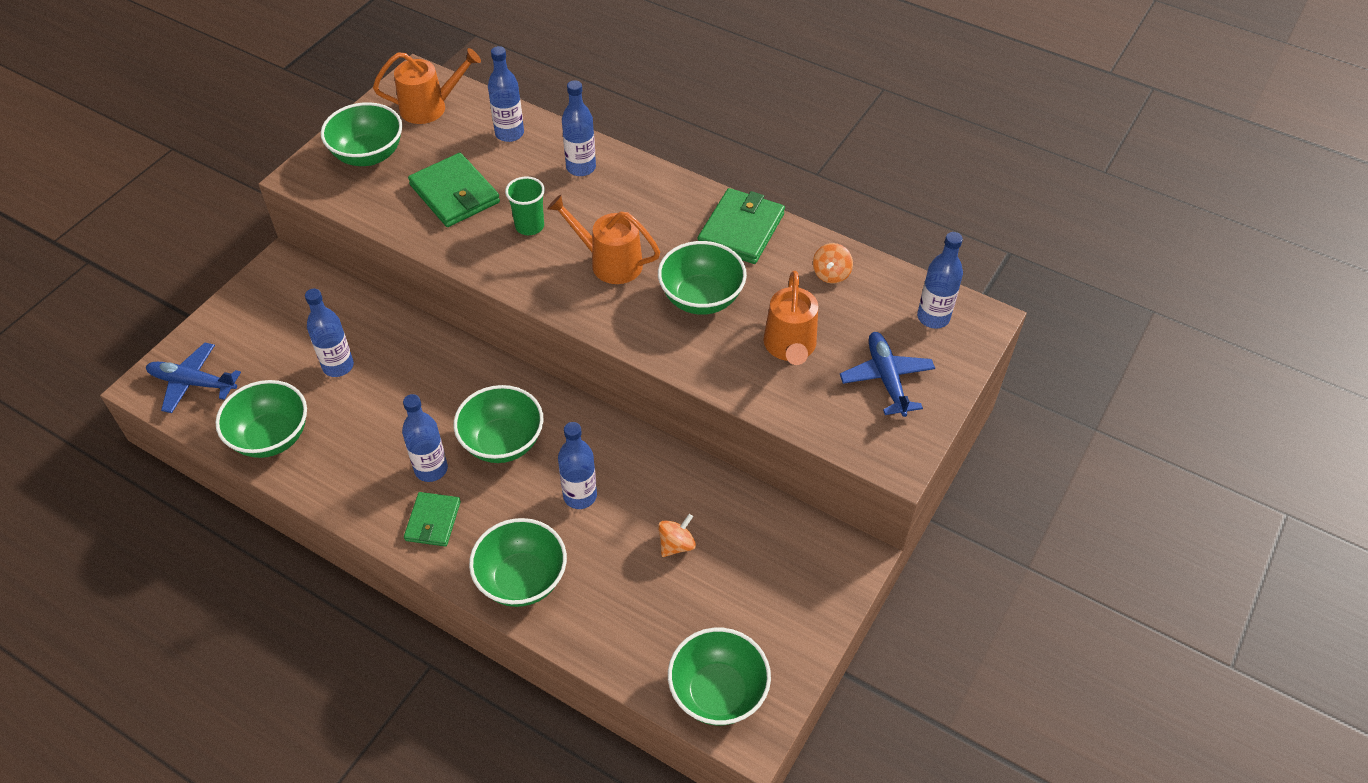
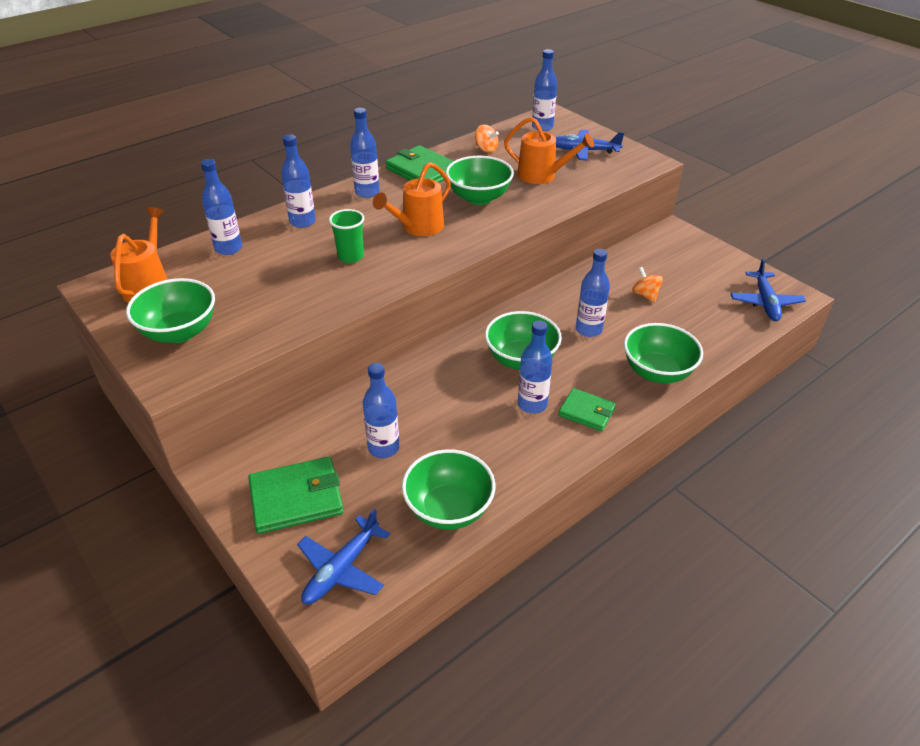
camera: 70 degrees left, 10 degrees down
green wallet [408,153,500,227] -> green wallet moved to [248,457,344,534]
green bowl [668,628,771,725] -> blue plane [731,259,806,321]
none -> blue bottle [350,108,380,198]

